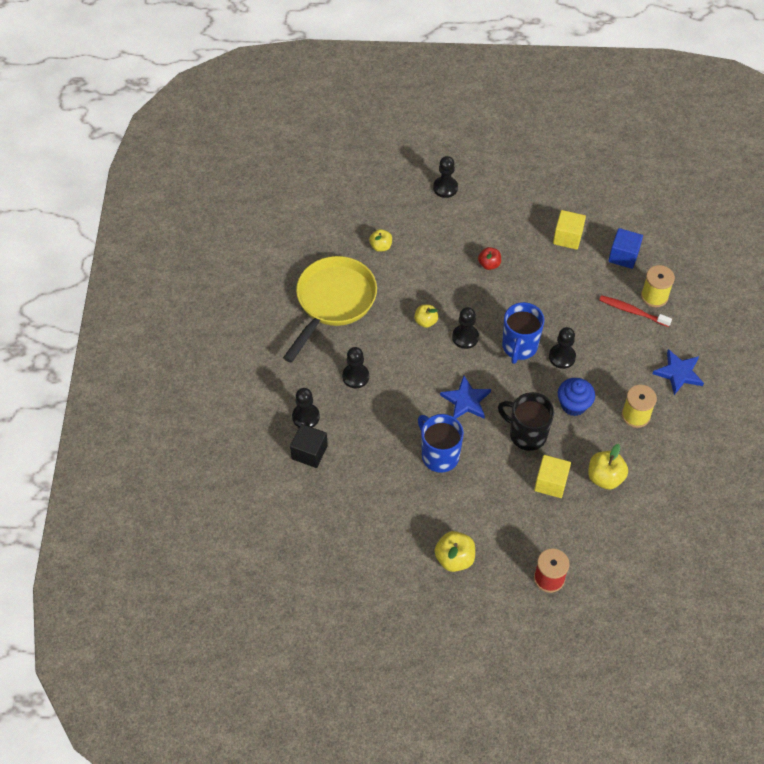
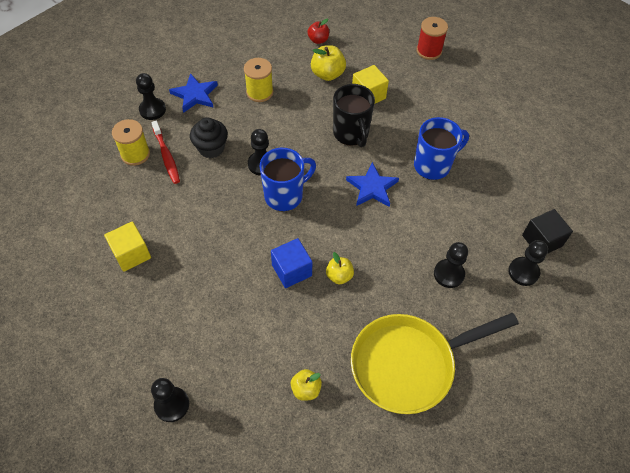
camera: 140 degrees left, 0 degrees up
blue mug [418,414,464,473] -> blue mug turned 120 degrees counterclockwise [414,117,469,180]
yellow apple [435,531,475,572] -> none
black pawn [452,307,479,349] -> black pawn moved to [136,73,166,120]
red apple [478,247,501,270] -> red apple moved to [307,19,329,44]
blue cupcake [558,378,595,416] -> none
blue cube [608,228,643,269] -> blue cube moved to [271,238,312,288]
none -> black cupcake [190,117,228,158]

